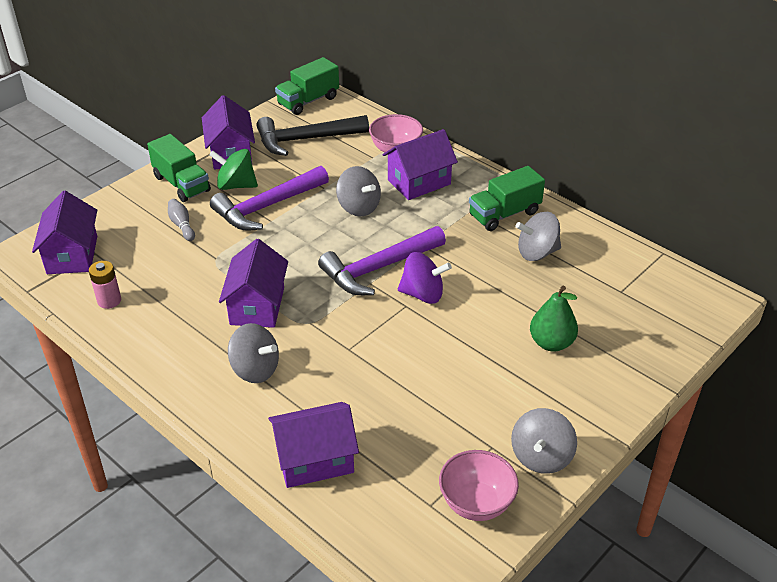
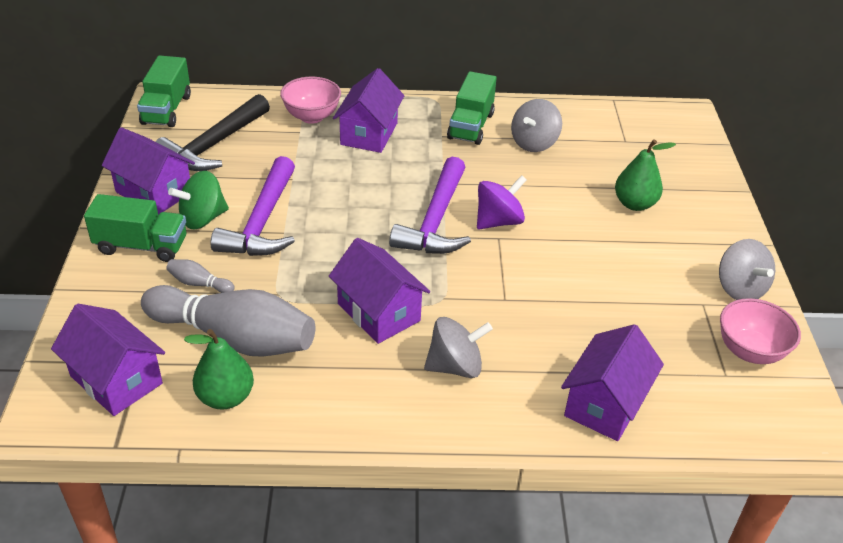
camera: 45 degrees left, 0 degrees up
pink battery [89,261,121,309] -> green pear [184,329,254,410]
grey spinning top [336,166,381,217] -> none
none -> grey bowling pin [141,285,315,357]

